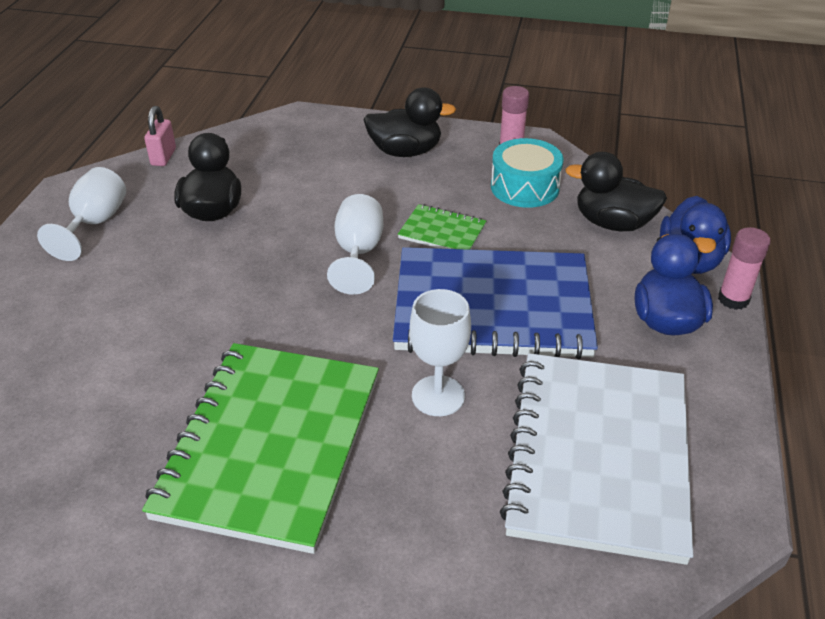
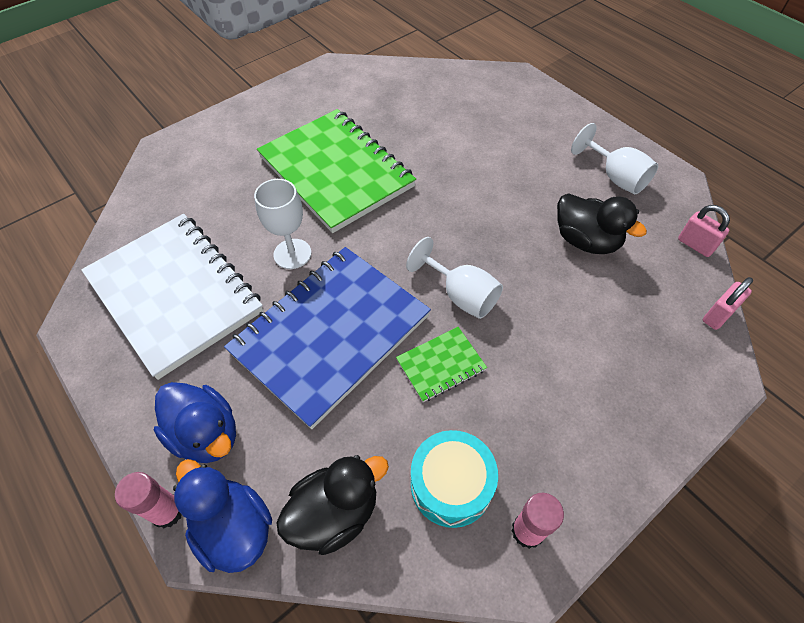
camera: 130 degrees right, 15 degrees up
black duck [363,87,456,157] -> none
none -> pink padlock [703,277,753,330]

